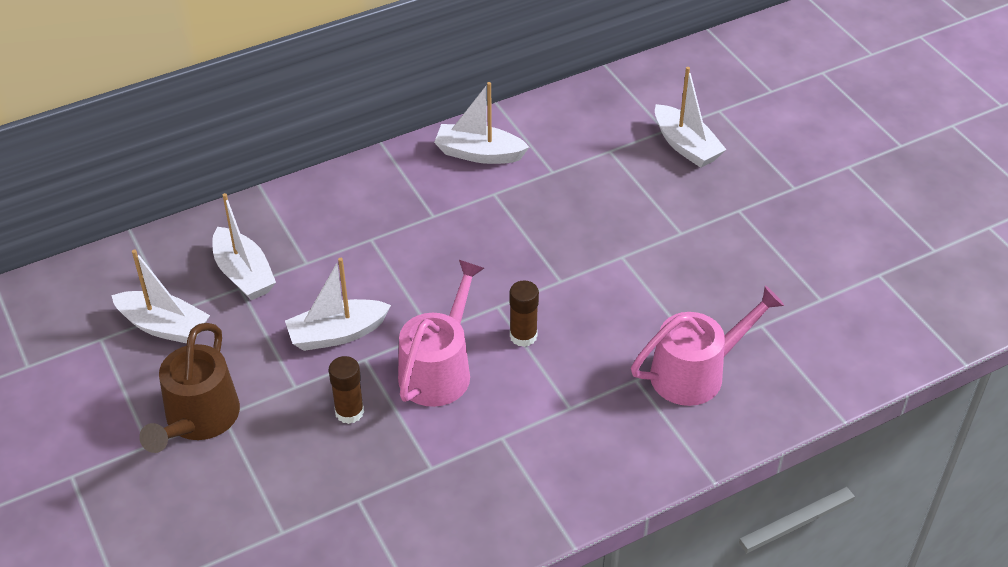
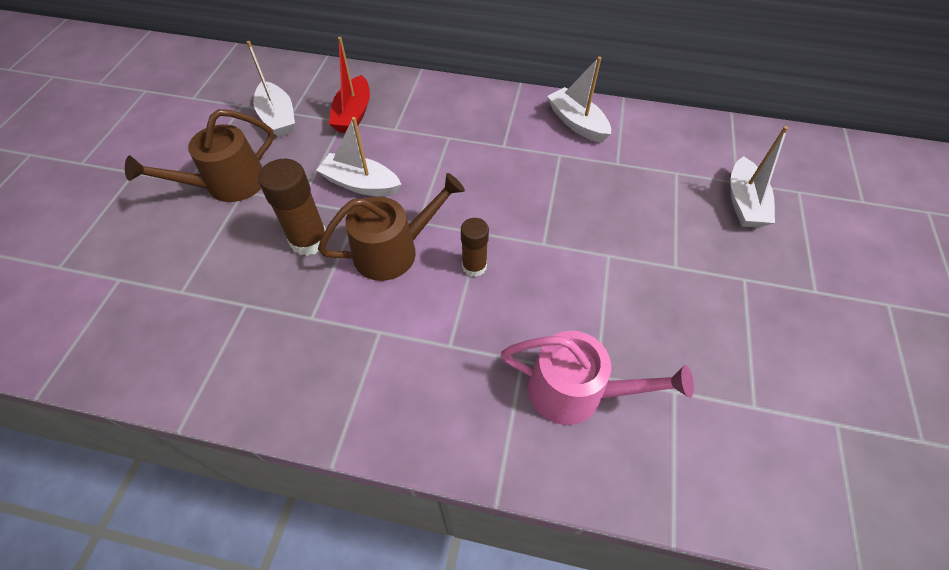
camera: 40 degrees right, 10 degrees up
white boat [212,193,276,300] -> red boat [329,37,370,133]
brown glue stick [329,356,364,424] -> brown glue stick [258,159,326,256], size x1.56
pink watering can [398,260,484,407] -> brown watering can [318,173,465,281]

